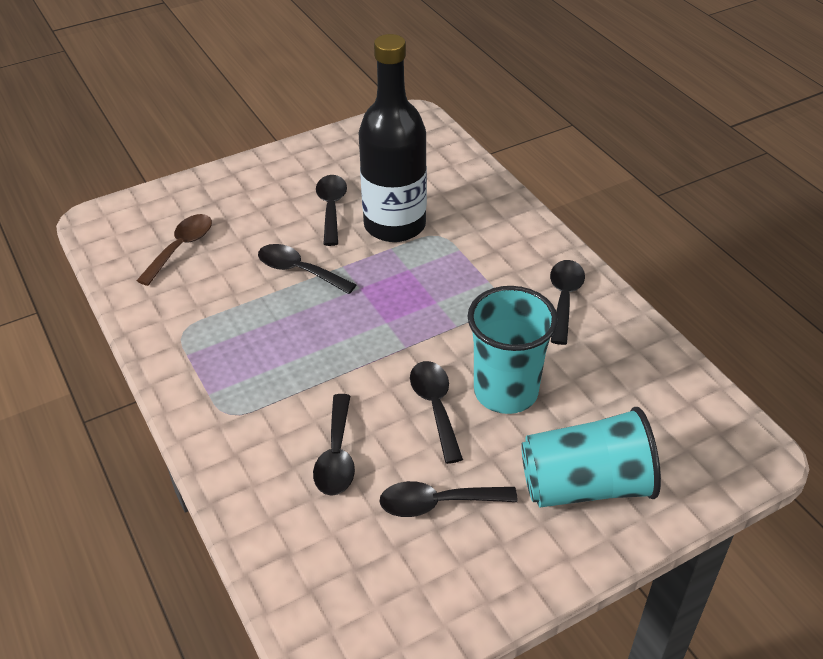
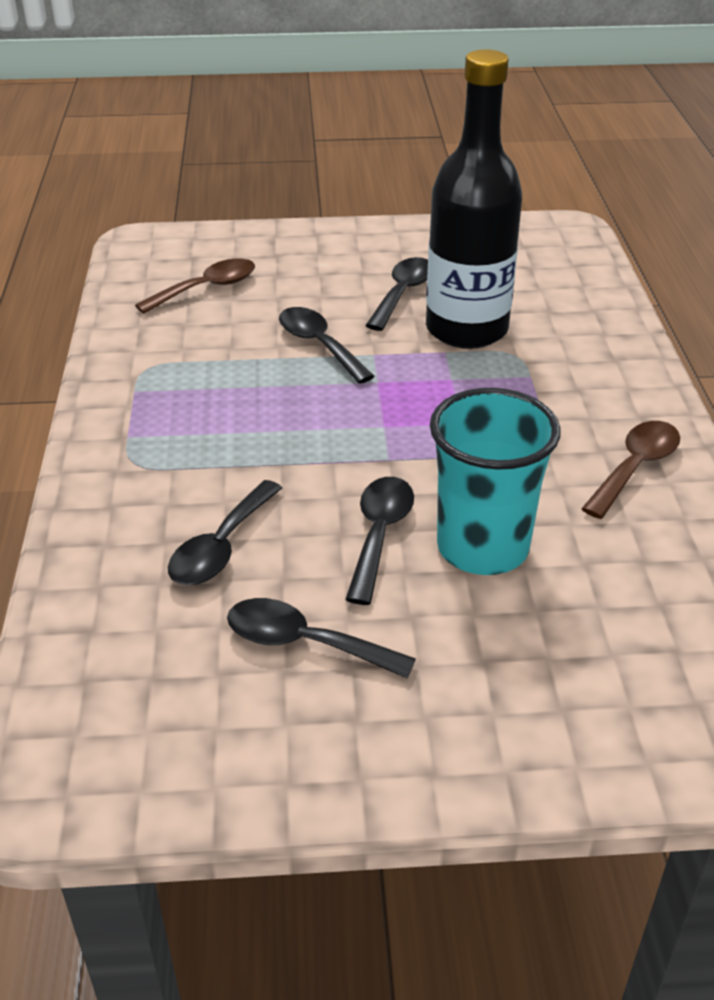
camera: 25 degrees right, 5 degrees down
turquoise cup [521,407,661,507] -> none
black spoon [550,260,585,345] -> brown spoon [581,421,680,519]

